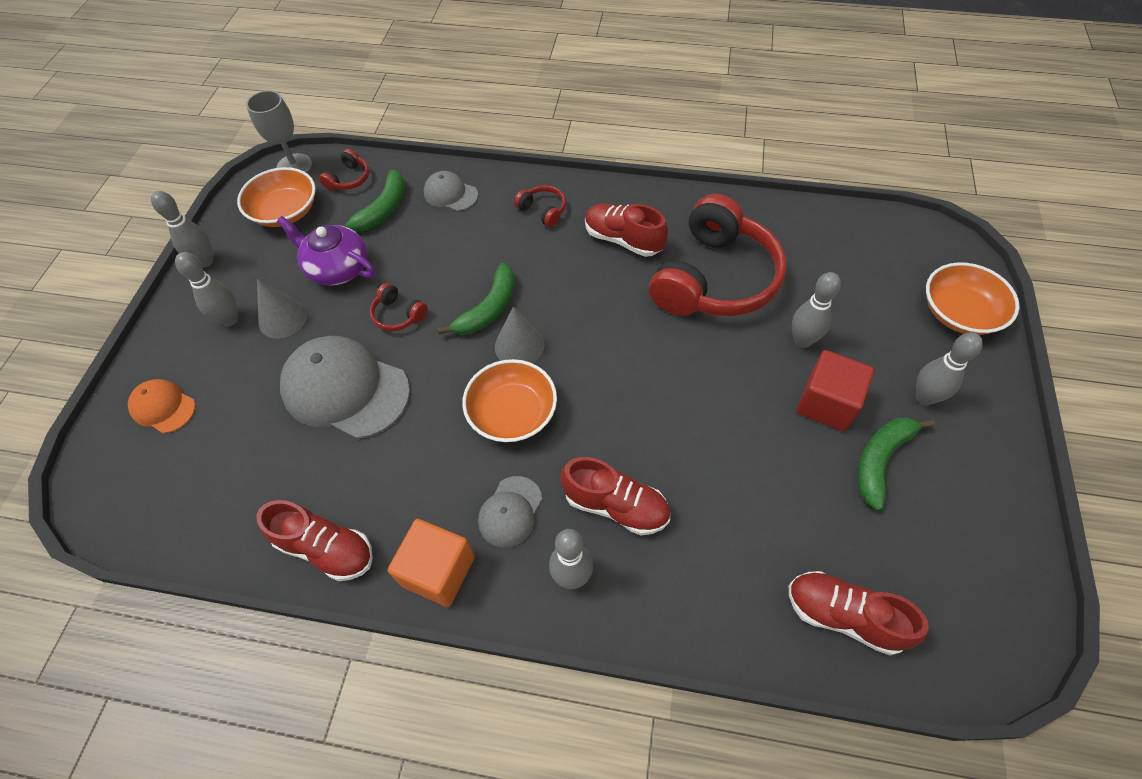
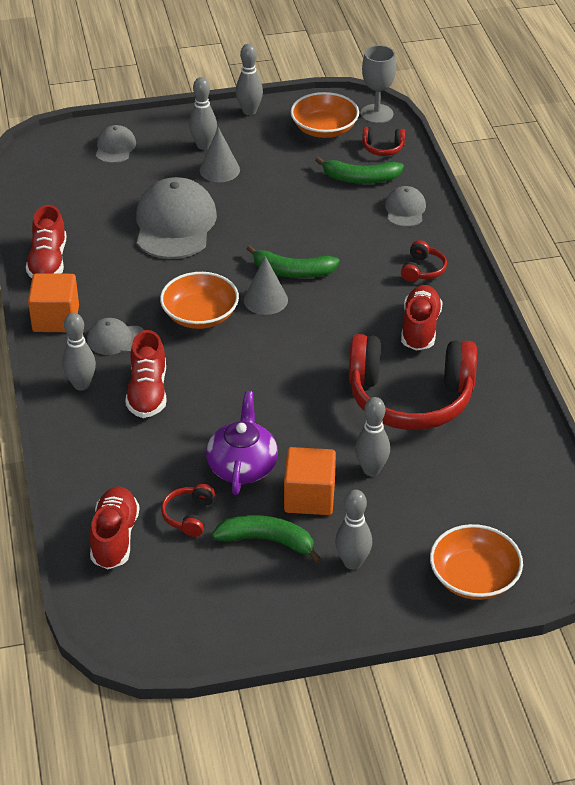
camera: 65 degrees right, 15 degrees down
orange cap [128,379,196,433] -> grey cap [96,125,136,163]
purple teapot [277,216,375,286] -> purple teapot moved to [206,391,278,495]
red headphones [370,283,428,331] -> red headphones moved to [161,484,215,537]
red cube [797,350,874,431] -> orange cube [284,447,336,515]

